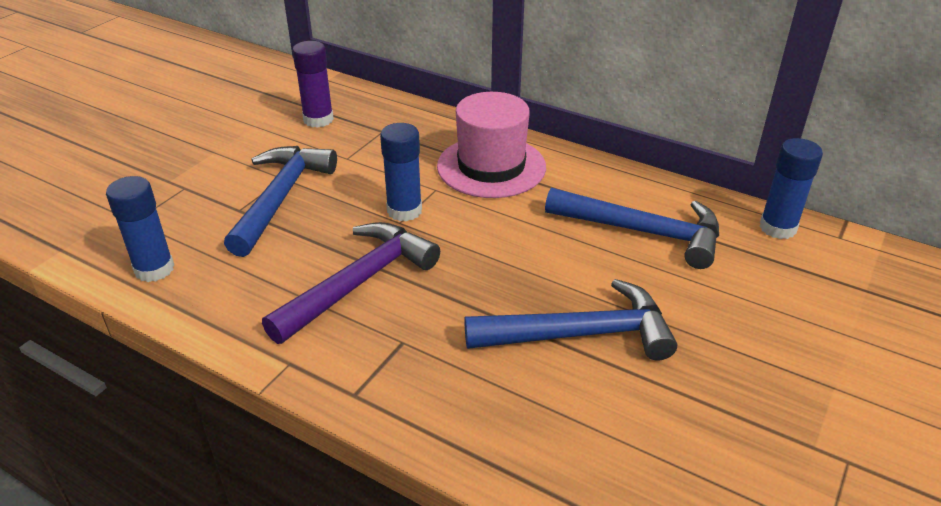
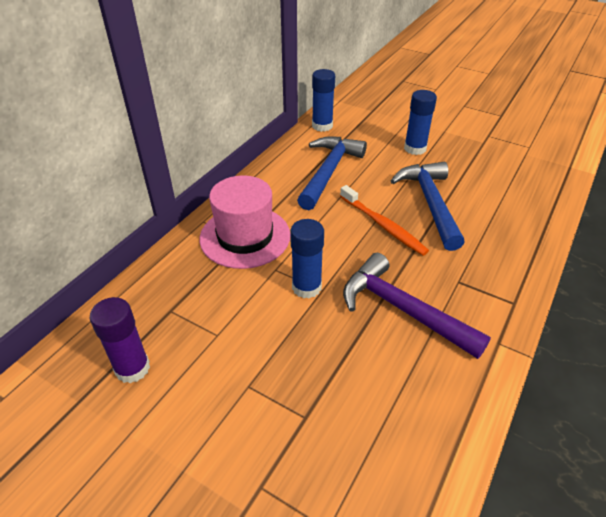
camera: 90 degrees left, 5 degrees up
blue glue stick [106,176,174,282] -> blue glue stick moved to [404,90,437,155]
blue hammer [224,146,337,257] -> none
none -> orange toothbrush [340,185,429,256]

